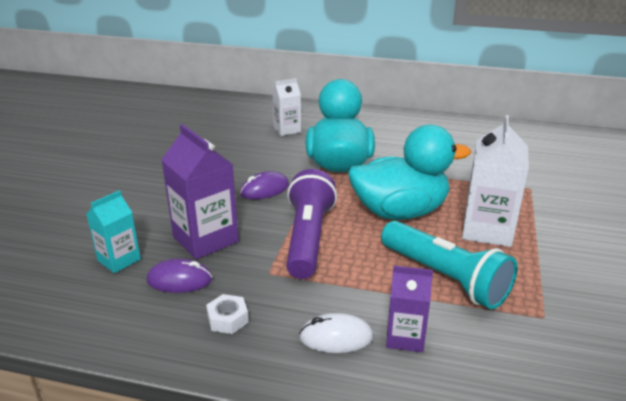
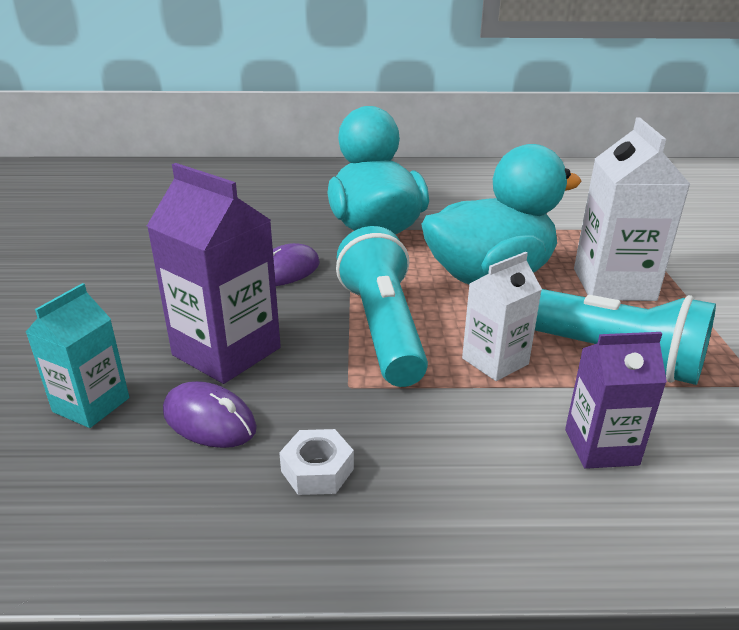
camera: 15 degrees left, 0 degrees up
purple mouse [147,259,212,293] -> purple mouse turned 45 degrees clockwise [163,381,257,448]
white carton [272,78,301,136] -> white carton moved to [462,252,542,381]
purple flashlight [286,169,337,279] -> turquoise flashlight [336,226,428,387]
white mouse [299,313,373,353] -> none

